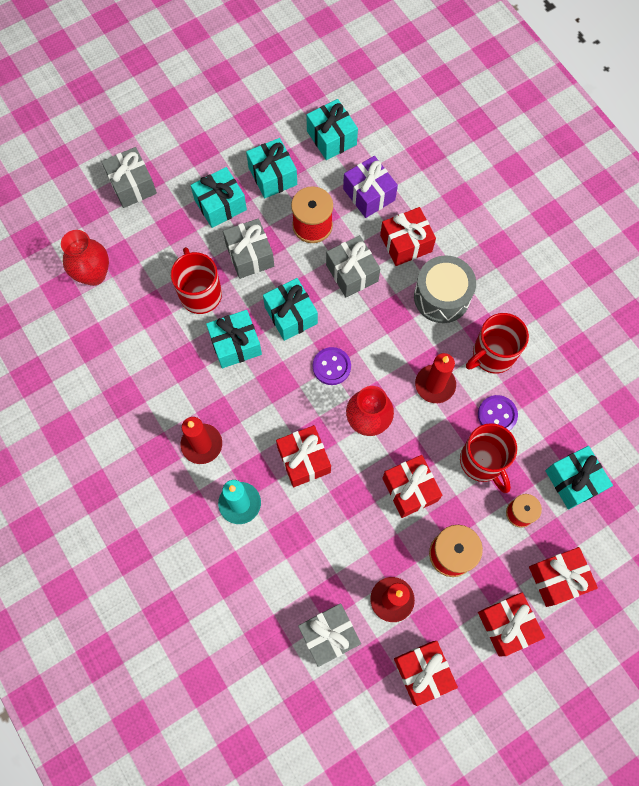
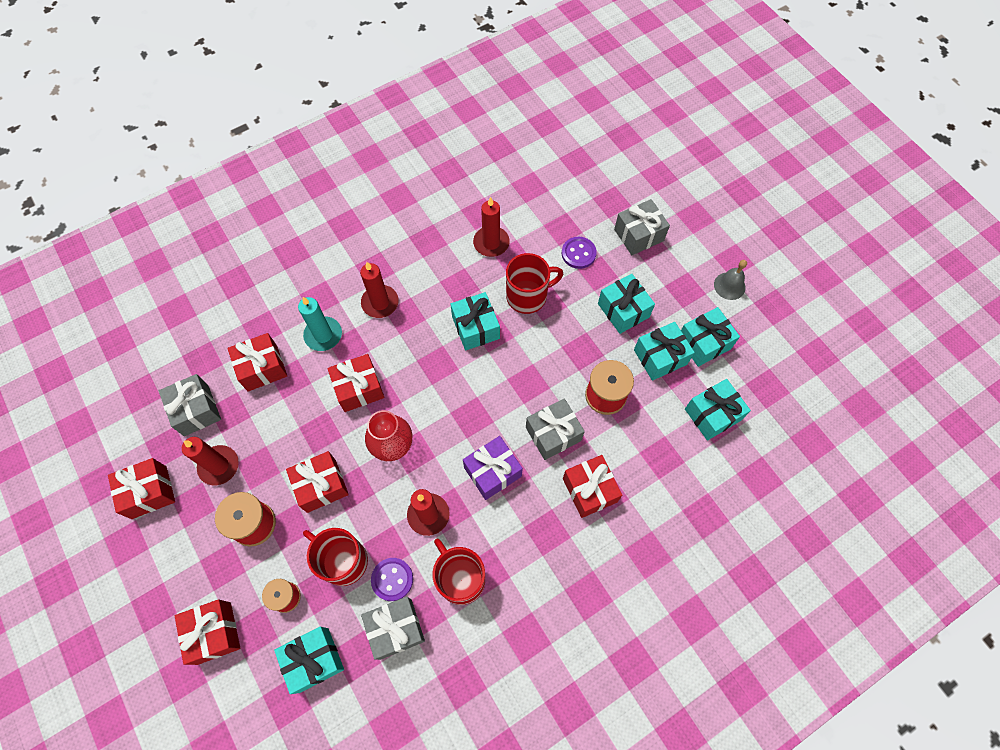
camera: 90 degrees right, 5 degrees down
red vase [61,230,109,286] -> none
grey gift [223,218,274,279] -> grey gift moved to [361,597,425,660]
turquoise gift [263,278,318,341] -> turquoise gift moved to [681,307,740,367]
purple button [313,347,351,385] -> purple button moved to [562,237,597,269]
purple gift [343,156,398,218] -> purple gift moved to [463,436,523,500]
grey drum [414,255,476,323] -> none
red mug [460,423,517,493] -> red mug turned 60 degrees clockwise [303,528,368,586]
red gift [478,593,545,656] -> red gift moved to [227,333,287,392]
none -> red candle [473,197,510,257]
none -> grey bell [714,260,747,300]

